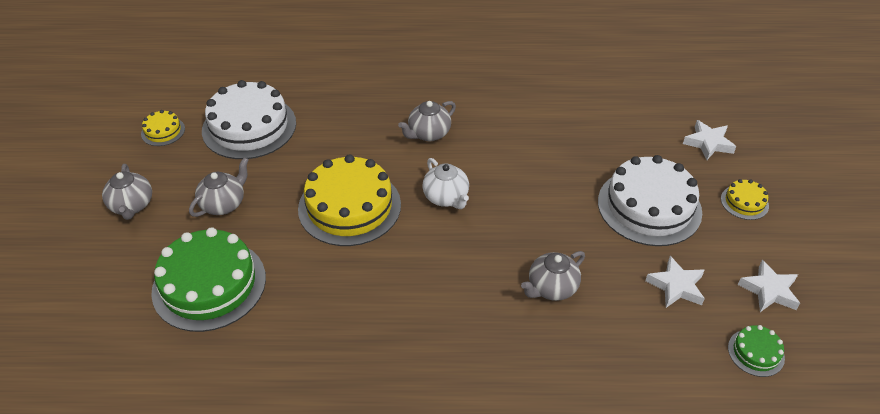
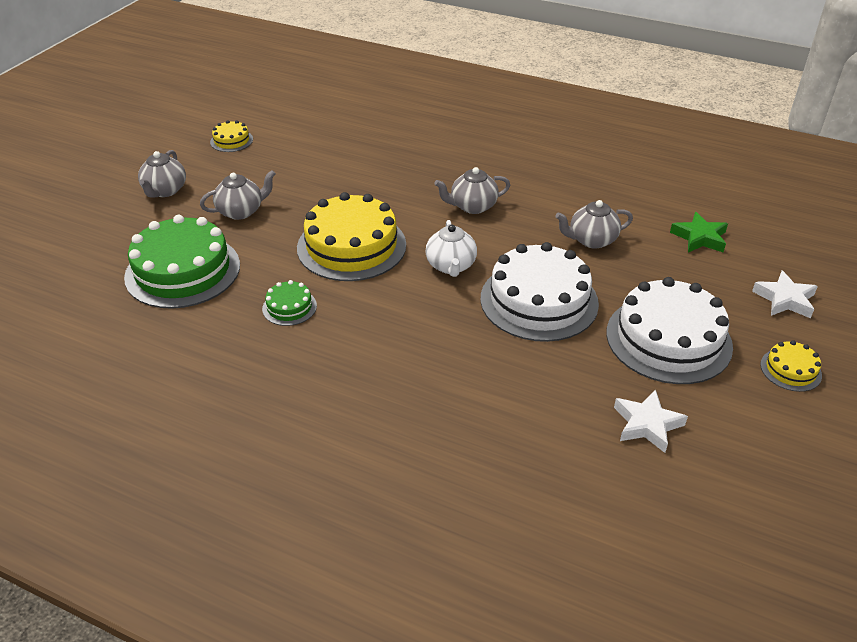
camera: 25 degrees right, 5 degrees down
white cake [202,80,296,159] -> white cake moved to [480,242,599,342]
grey teapot [521,251,585,301] -> grey teapot moved to [555,200,633,249]
green cake [728,325,785,377] -> green cake moved to [262,280,317,326]
white star [738,260,800,312] -> none
none -> green star [670,212,728,252]

